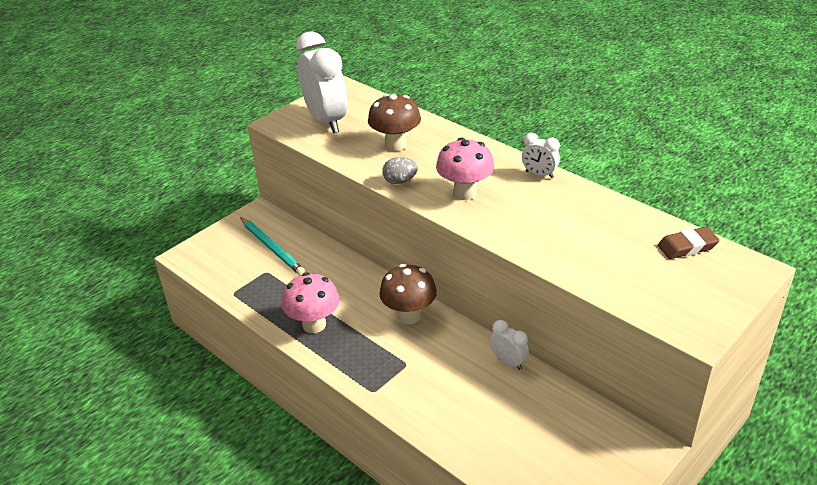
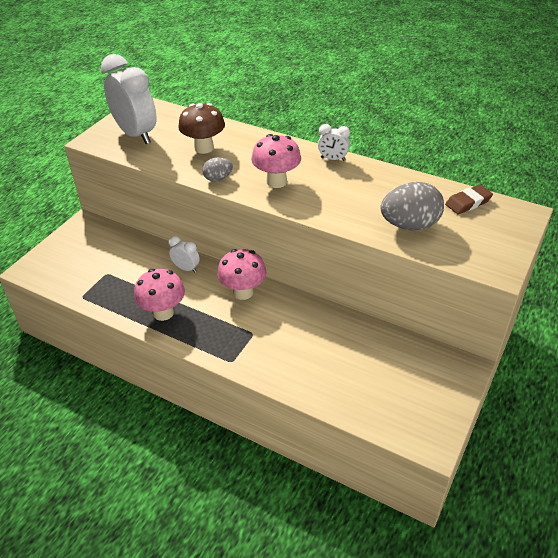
camera: 15 degrees left, 5 degrees up
turquoise pencil [240,217,305,276] -> none
brown mushroom [379,264,437,324] -> pink mushroom [217,249,266,300]
white clock [490,320,529,370] -> white clock moved to [169,236,200,273]
none -> grey egg [380,182,444,230]

